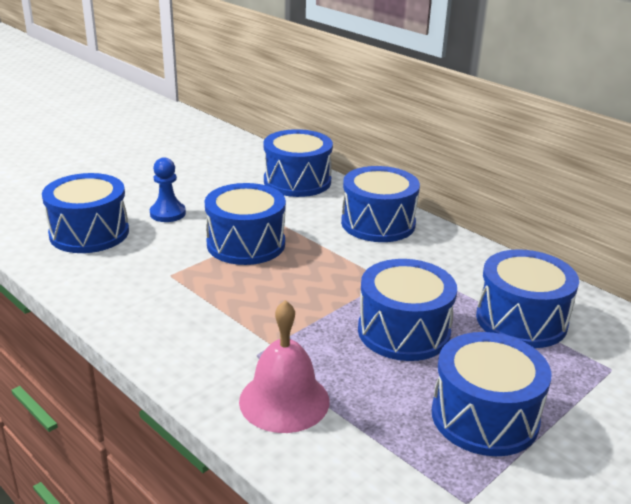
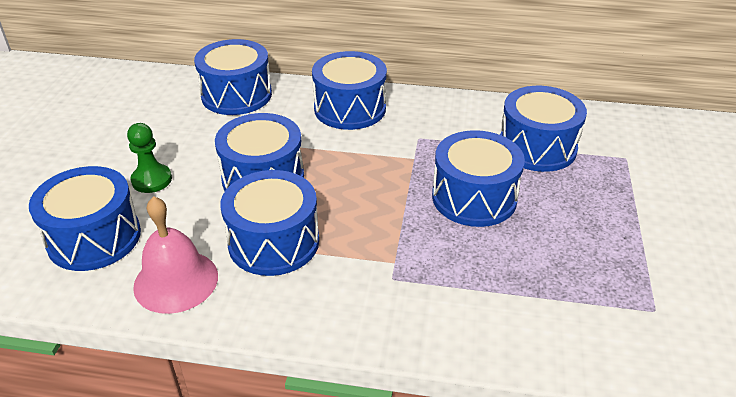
camera: 35 degrees left, 10 degrees up
blue pawn [150,157,186,222] -> green pawn [127,123,172,193]
pink bell [239,300,329,433] -> pink bell moved to [133,196,218,314]
blue drum [432,332,552,456] -> blue drum moved to [220,170,319,276]

